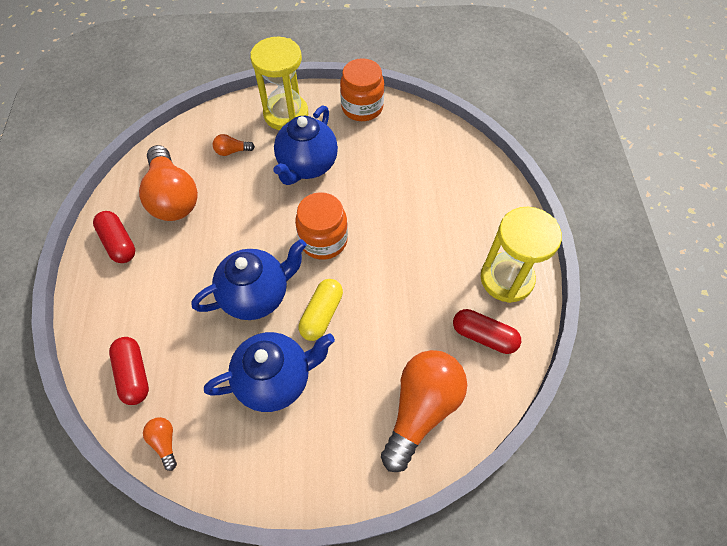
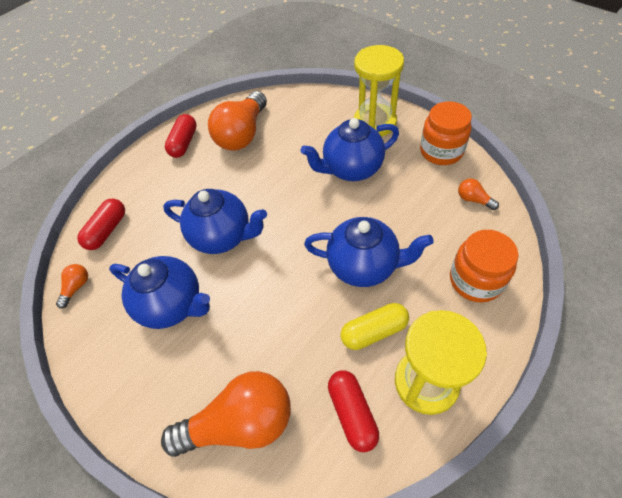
camera: 50 degrees right, 5 degrees down
orange light bulb [213,134,255,156] -> orange light bulb moved to [458,179,499,210]
orange jar [295,192,348,260] -> orange jar moved to [450,230,518,303]
yellow capsule [299,279,343,341] -> yellow capsule moved to [341,303,409,350]
none -> blue teapot [304,217,434,287]

